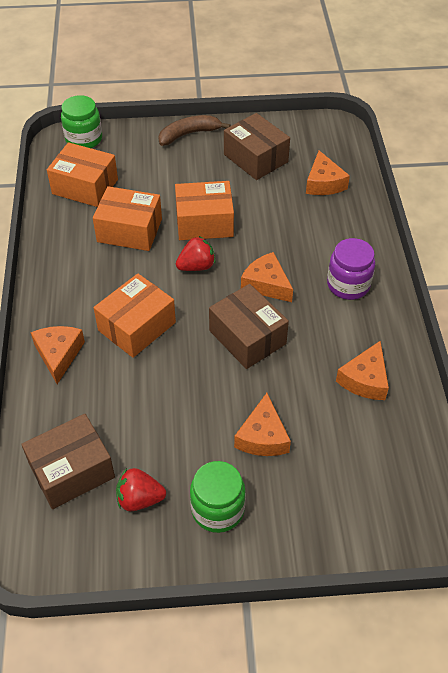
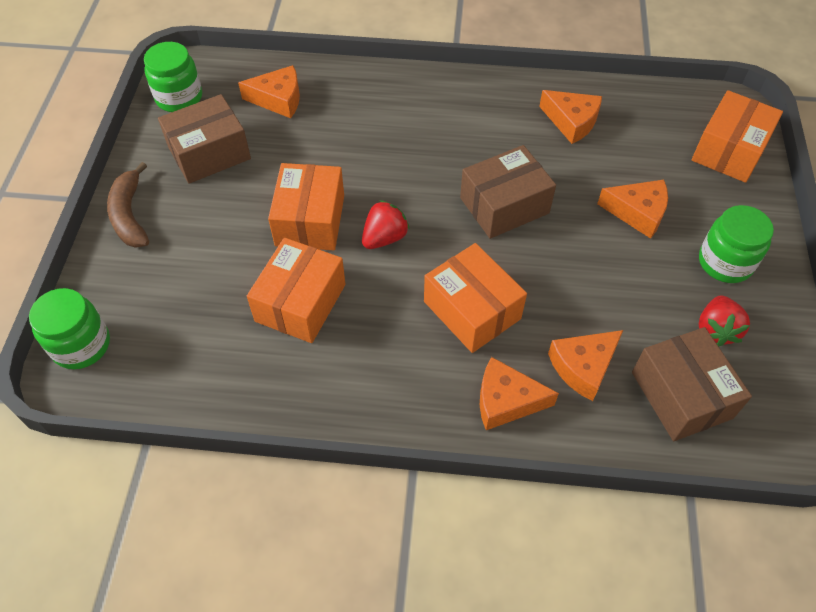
camera: 80 degrees left, 5 degrees up
orange box [47,142,118,207] -> orange box moved to [692,90,783,183]
red strawberry [176,236,216,271] -> red strawberry turned 60 degrees clockwise [362,200,410,249]
orange cheese [241,252,293,302] -> orange cheese moved to [548,330,623,401]
purple jar [327,238,375,300] -> none
none -> green jar [144,42,202,112]

